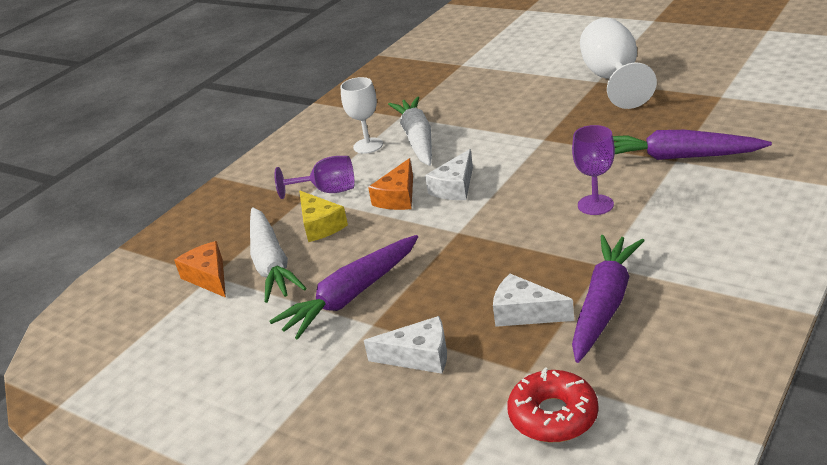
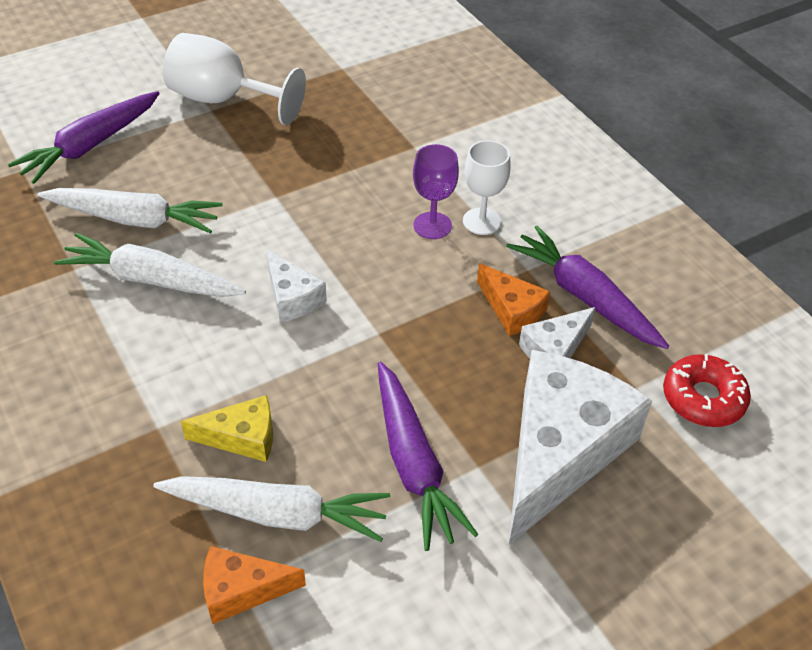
camera: 70 degrees left, 15 degrees up
purple goblet [275,156,355,199] -> none
white goblet [340,77,383,154] -> white goblet moved to [463,140,511,235]
white cheese [364,316,447,374] -> white cheese [509,350,652,545], size x2.13
orange cheese [368,158,413,210] -> orange cheese moved to [477,263,550,336]
purple carrot [613,130,772,160] -> purple carrot moved to [8,91,160,184]
none -> white carrot [38,188,223,234]

